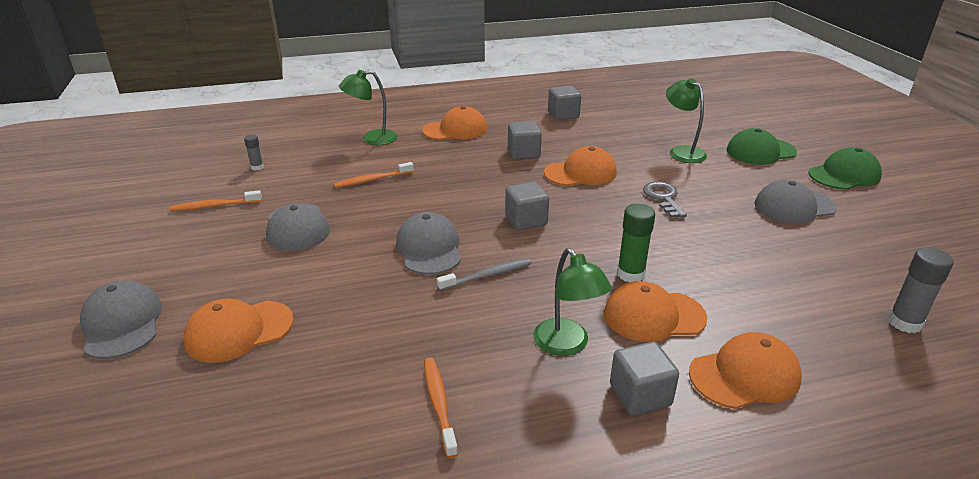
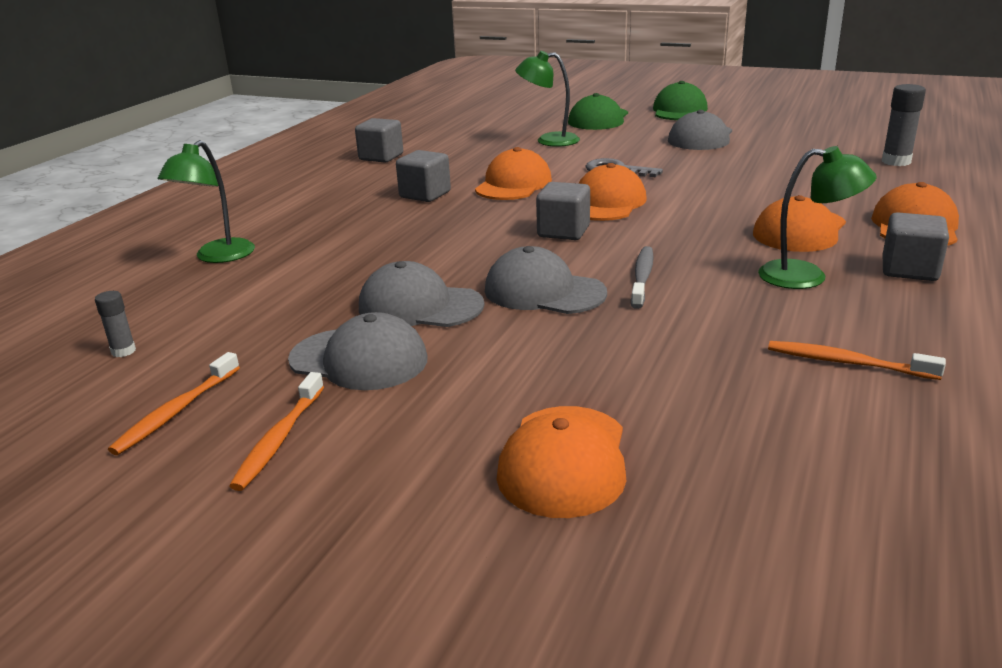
camera: 50 degrees left, 5 degrees down
grey cap [80,281,162,359] -> grey cap moved to [359,261,484,327]
orange toothbrush [333,162,414,188] -> orange toothbrush moved to [229,372,324,491]
orange cap [422,106,487,140] -> orange cap moved to [579,163,647,221]
green glue stick [617,204,655,282] -> none

